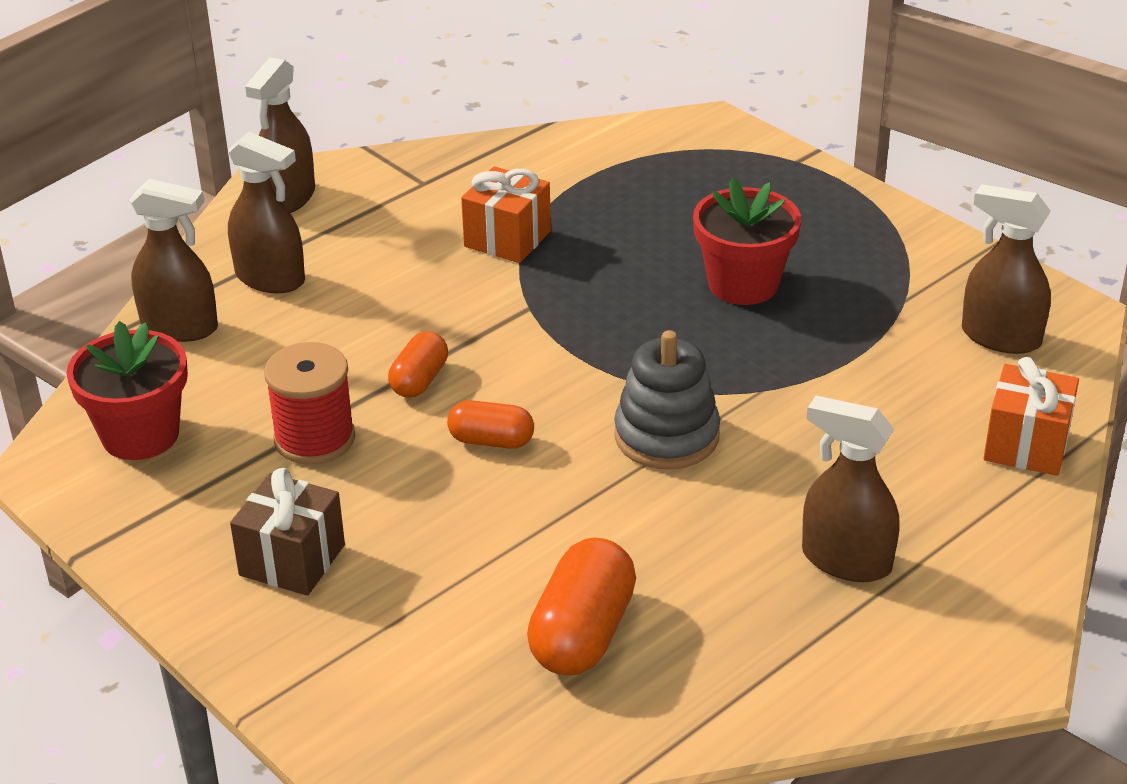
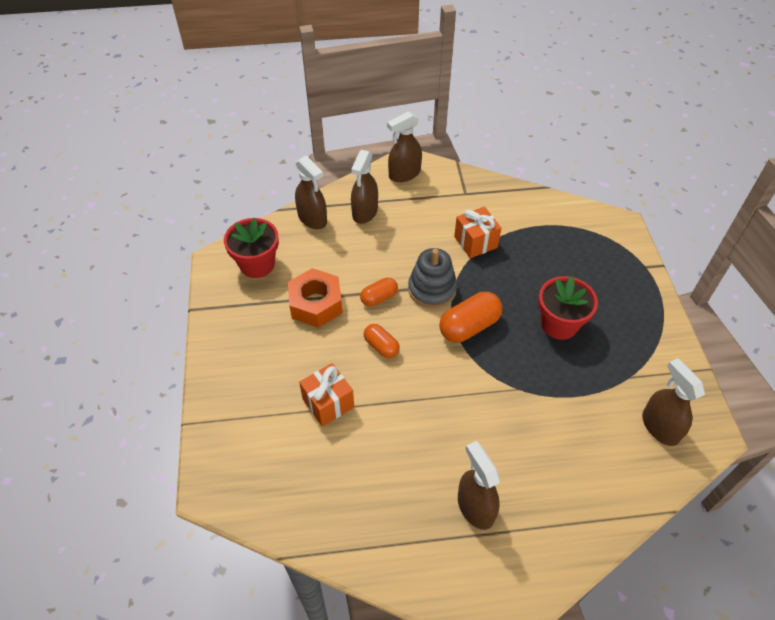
camera: 35 degrees right, 15 degrees up
brown spray bottle [228,132,305,293] -> brown spray bottle turned 45 degrees clockwise [351,150,378,224]
brown gift [230,468,345,596] -> none
red spool [264,342,355,464] -> orange nut [288,268,343,328]
orange capsule [527,537,636,675] -> orange capsule moved to [439,292,502,343]
grey stacking toy [614,330,720,470] -> grey stacking toy moved to [408,248,457,308]
orange gift [983,357,1079,476] -> orange gift moved to [299,363,354,427]

